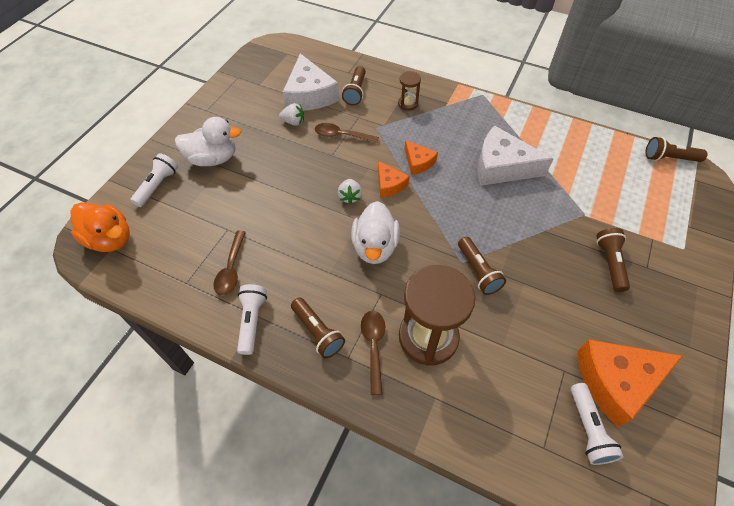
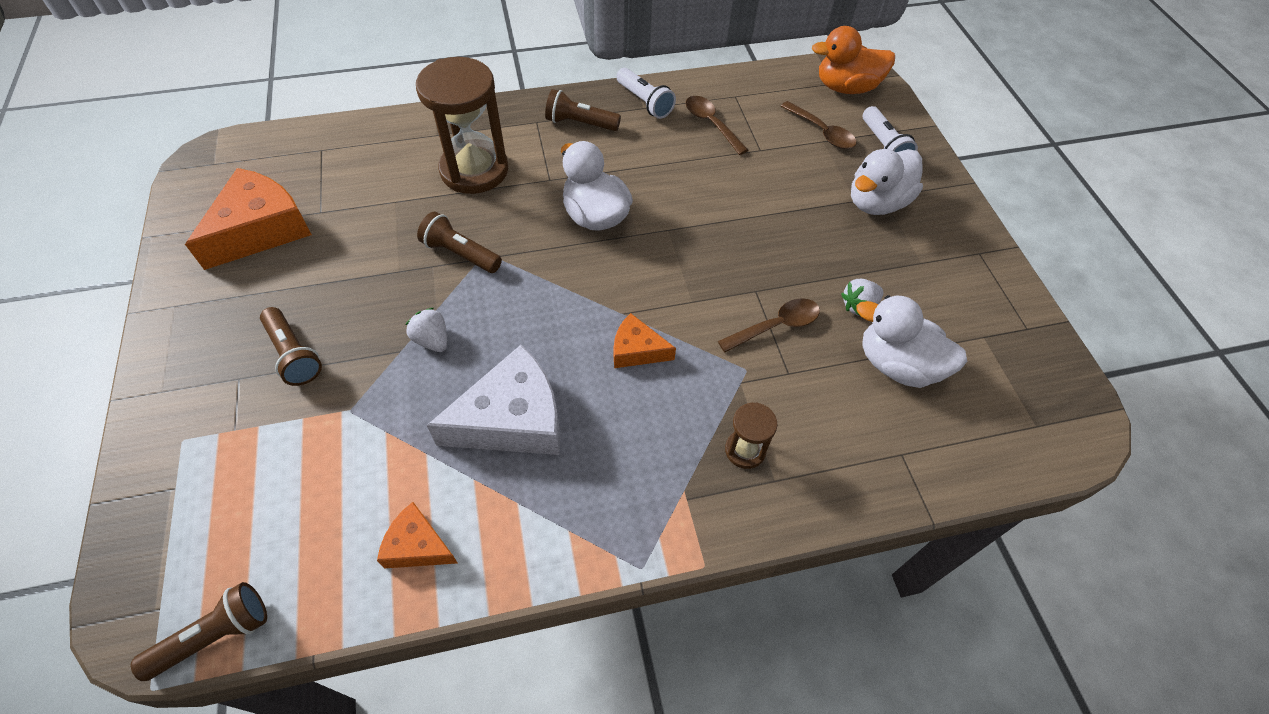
camera: 140 degrees right, 0 degrees up
white cheese [283,53,339,111] -> white duck [856,295,967,388]
white strawberry [338,179,362,205] -> white strawberry moved to [406,308,447,352]
brown flashlight [342,66,366,105] -> none
brown spoon [361,311,385,395] -> brown spoon moved to [780,101,856,149]
orange cheese [378,161,410,198] -> orange cheese moved to [377,502,458,569]
white flashlight [571,383,624,465] -> none

